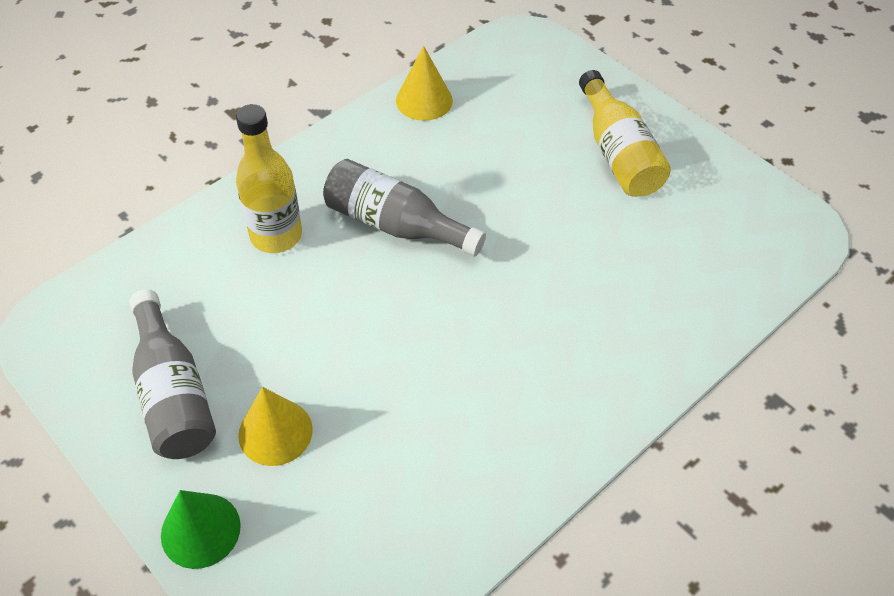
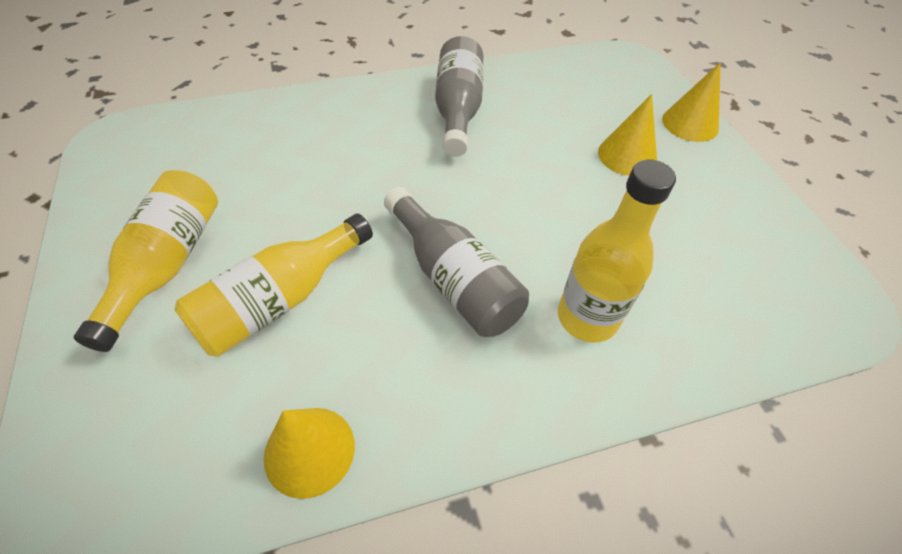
camera: 155 degrees left, 0 degrees up
grey bottle [129,289,216,459] -> grey bottle moved to [435,36,483,157]
green cone [161,490,241,569] -> yellow cone [662,62,721,142]
none -> yellow bottle [174,213,373,357]

